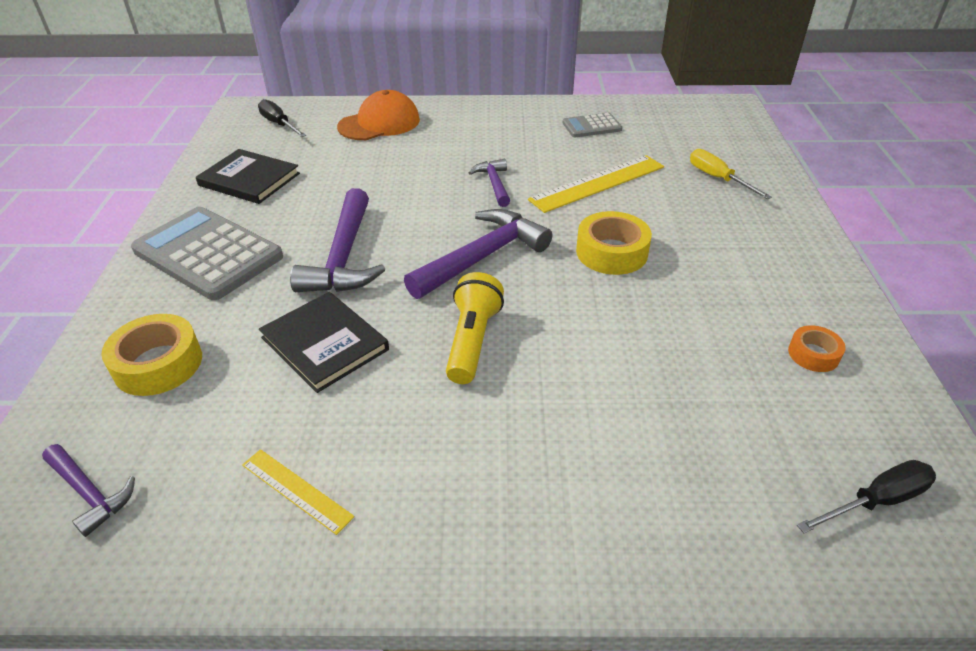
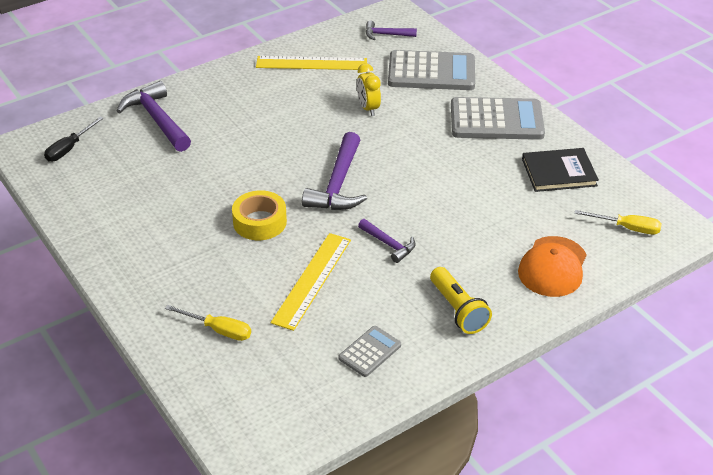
camera: 145 degrees right, 0 degrees up
yellow tape [101,314,202,396] -> grey calculator [388,50,475,90]
yellow ruler [242,449,354,535] -> yellow ruler [256,56,367,70], size x1.80
black screwdriver [258,99,306,137] -> yellow screwdriver [574,210,662,235]
black book [259,292,389,393] -> yellow clock [357,63,381,116]
purple hammer [290,188,386,292] -> purple hammer moved to [117,81,191,152]
yellow flashlight [446,272,504,384] -> yellow flashlight moved to [430,267,492,334]
orange tape [788,325,846,372] -> none

